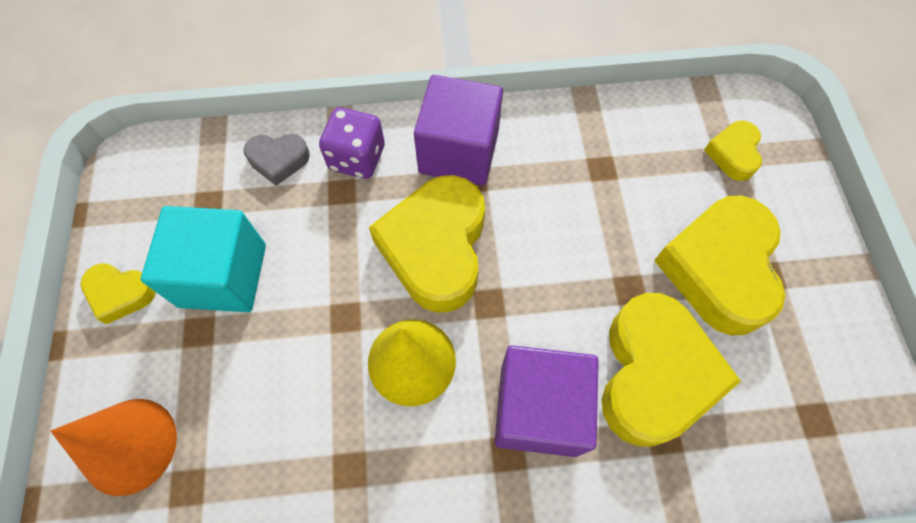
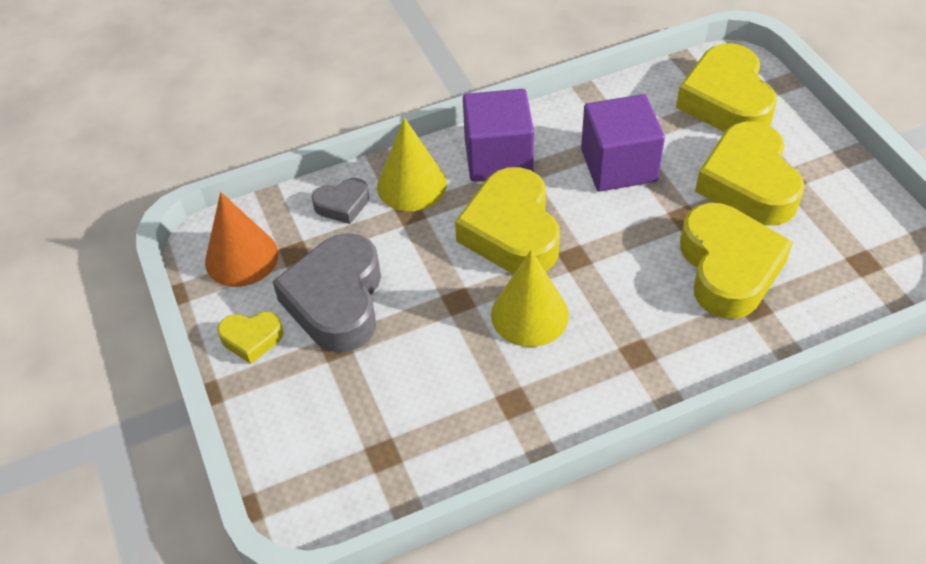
camera: 15 degrees left, 15 degrees down
orange cone [51,399,177,496] -> orange cone moved to [205,192,279,287]
turquoise cube [141,206,266,312] -> grey heart [272,233,381,353]
purple dice [319,107,385,179] -> yellow cone [377,117,447,211]
purple cube [495,345,599,457] -> purple cube moved to [581,94,665,192]
yellow heart [704,121,762,181] -> yellow heart [676,43,777,132], size x2.03

